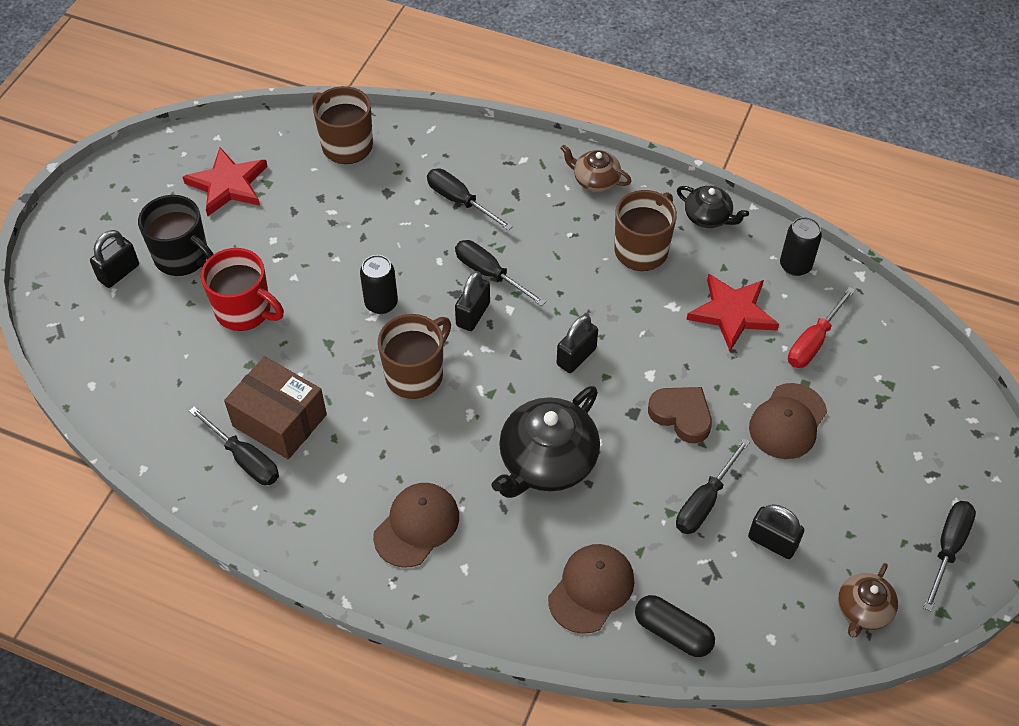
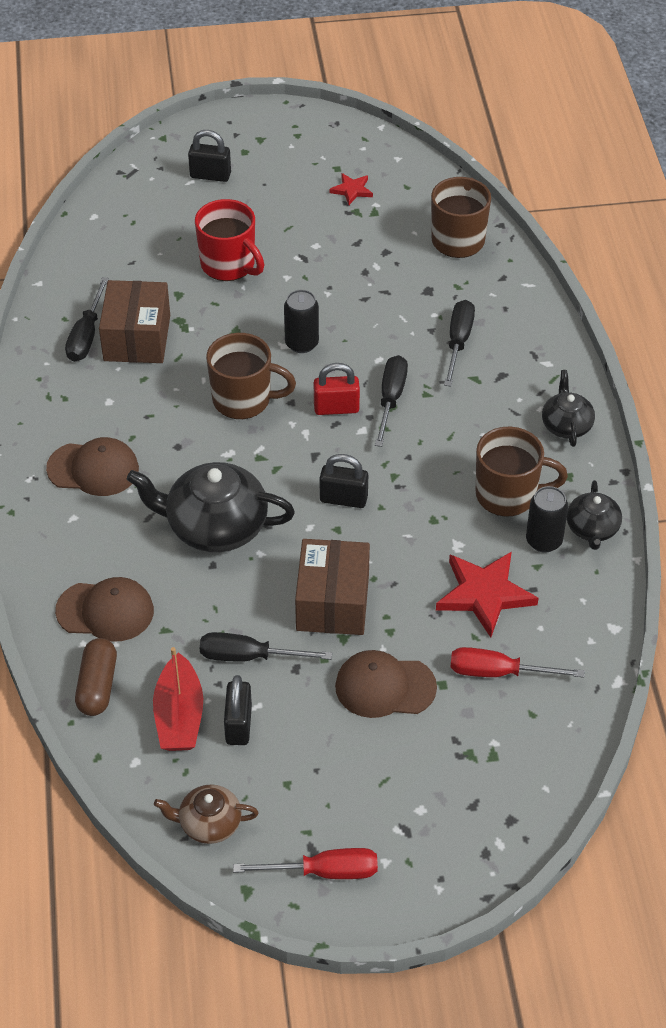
camera: 60 degrees right, 5 degrees down
black mug [138,195,214,276] -> none
red star [183,147,268,216] -> red star [329,173,373,205], size x0.52
red mug [201,248,284,331] -> red mug turned 45 degrees counterclockwise [195,199,264,281]
black padlock [455,271,490,331] -> red padlock [314,363,360,415]
brown teapot [560,145,631,192] -> black teapot [542,370,595,447]
black capsule [635,595,715,657] -> brown capsule [75,638,117,716]
brown heart [648,387,712,443] -> brown box [295,539,370,635]
black can [780,217,822,276] -> black can moved to [526,486,568,553]
black screwdriver [923,501,976,611] -> red screwdriver [233,848,378,879]
none -> red boat [153,647,203,751]

